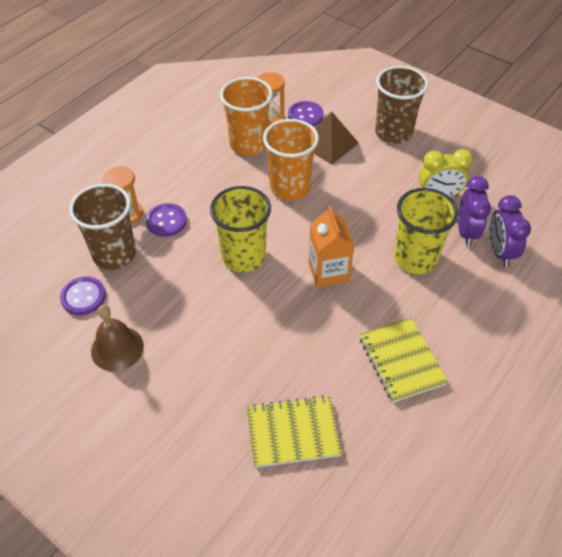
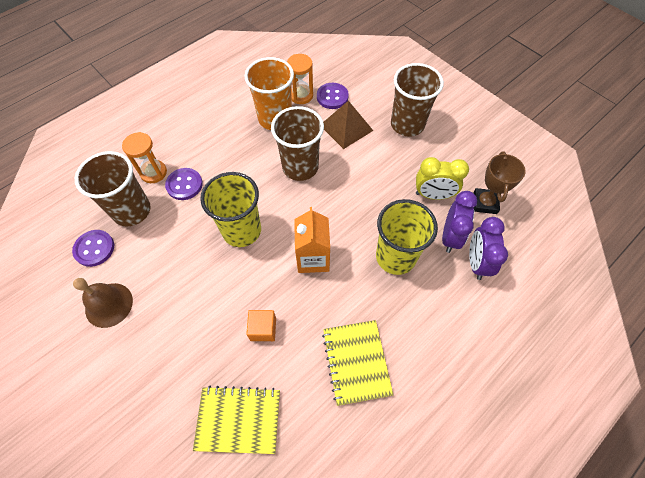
camera: 10 degrees right, 10 degrees up
orange cup [263,119,319,201] -> brown cup [271,106,324,181]
none -> orange cube [246,310,276,341]
none -> brown trophy [473,151,526,214]

